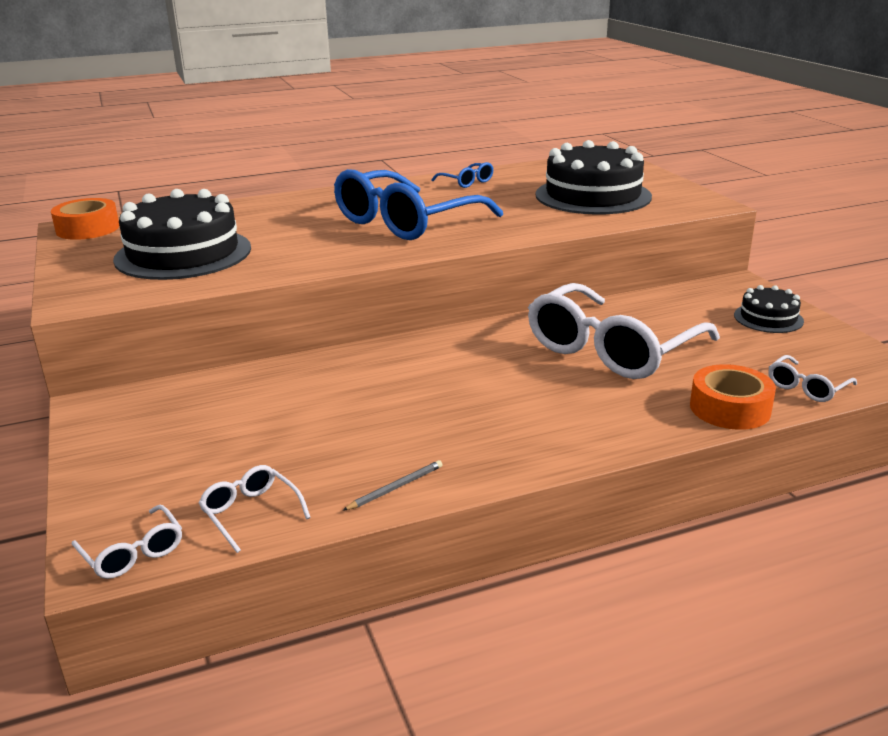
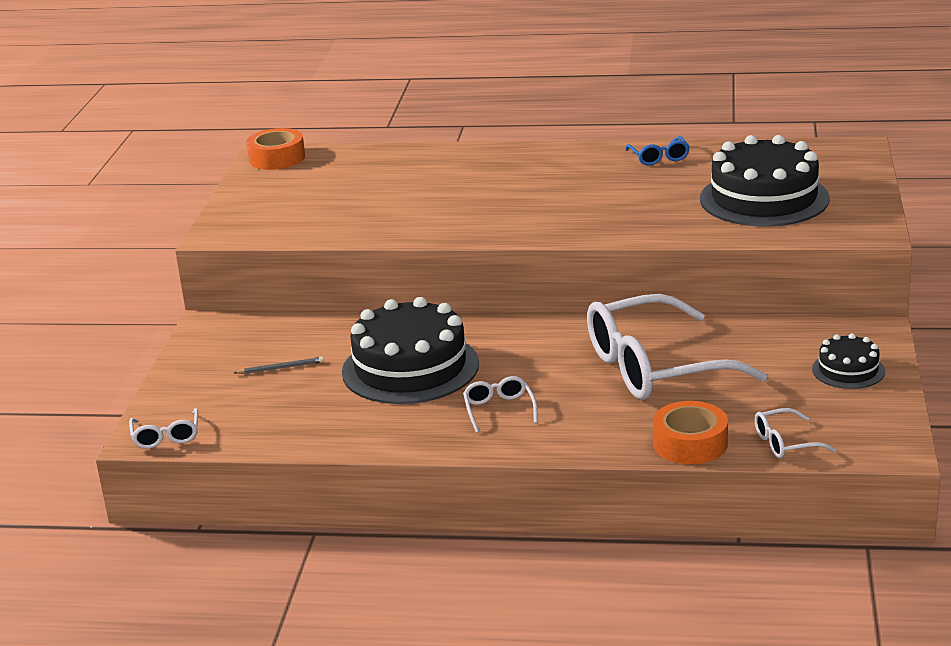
camera: 30 degrees right, 0 degrees up
black cake [113,189,251,280] -> black cake moved to [342,297,479,404]
white glasses [199,465,311,553] -> white glasses moved to [463,376,538,433]
blue glasses [334,169,503,240] -> none
grey pencil [342,460,443,511] -> grey pencil moved to [234,357,324,374]

